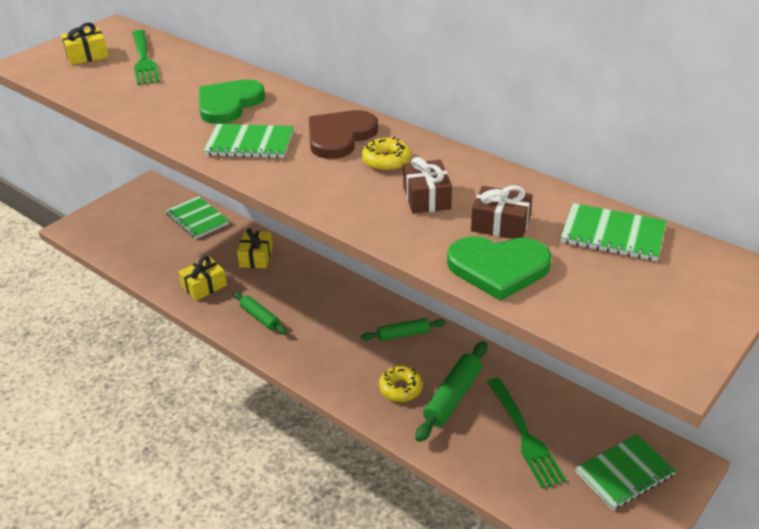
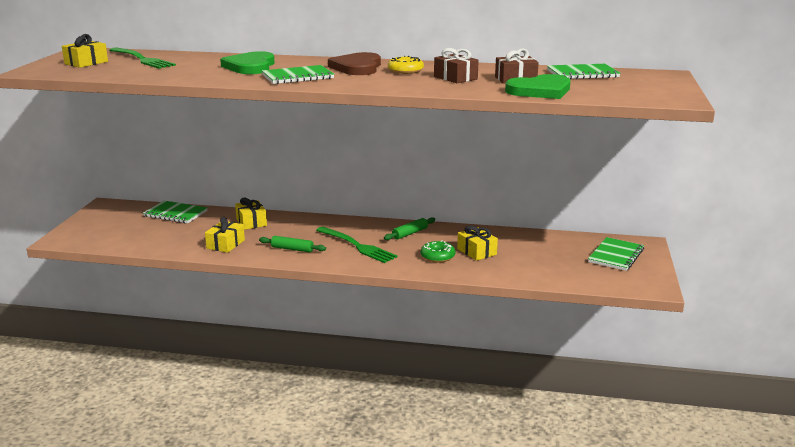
camera: 30 degrees left, 15 degrees down
yellow donut [379,366,423,402] -> green donut [421,240,455,262]
green rolling pin [416,341,487,442] -> yellow gift [457,226,498,261]
green fork [487,378,566,489] -> green fork moved to [316,227,398,263]

